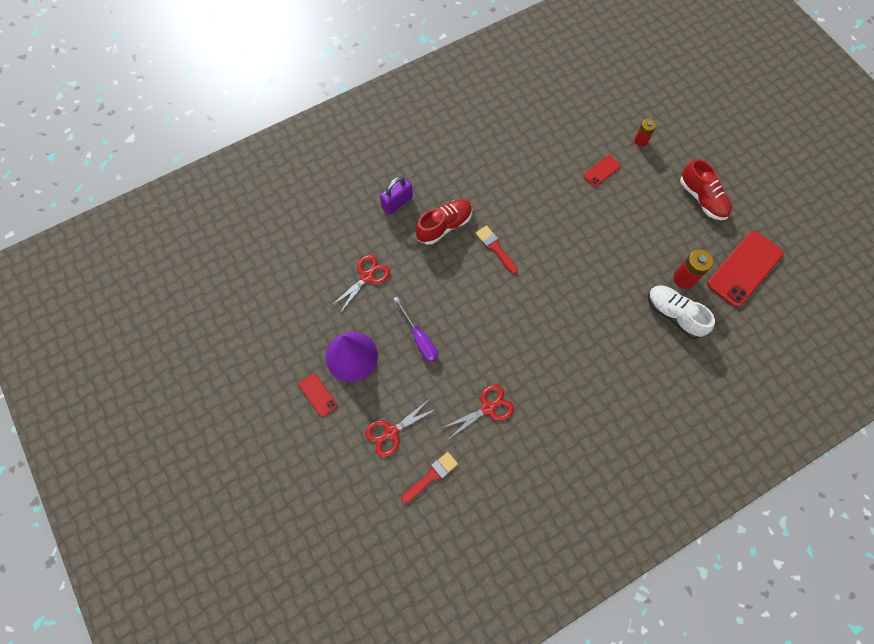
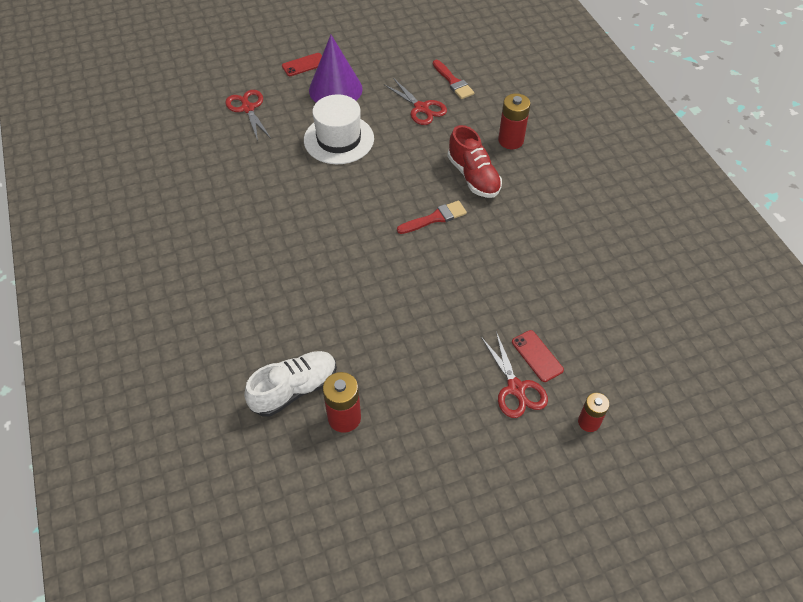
camera: 100 degrees right, 15 degrees down
purple padlock [380,176,413,215] -> red battery [498,93,531,149]
purple screwdriver [393,297,438,362] -> white hat [304,94,374,164]
red brush [401,452,458,503] -> red brush moved to [433,60,474,99]
red scissors [442,385,514,439] -> red scissors moved to [481,332,548,418]
red shoe [680,159,732,220] -> none
red phone [707,231,783,307] -> none

